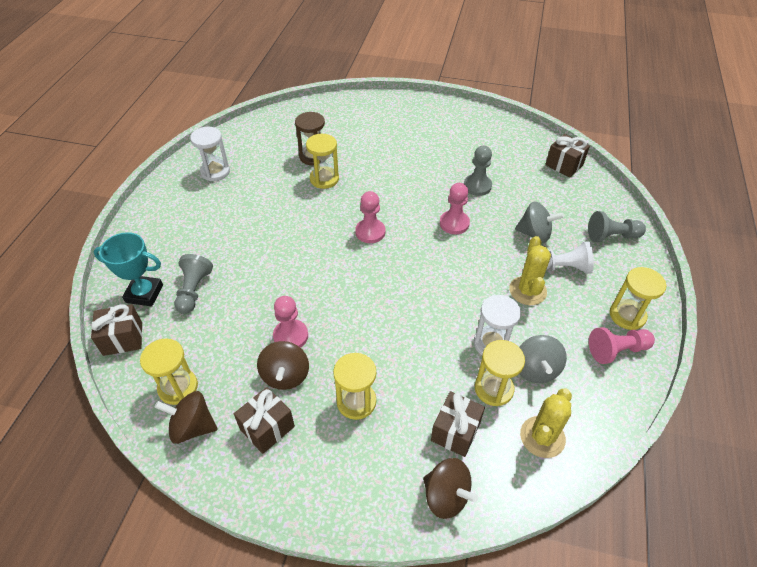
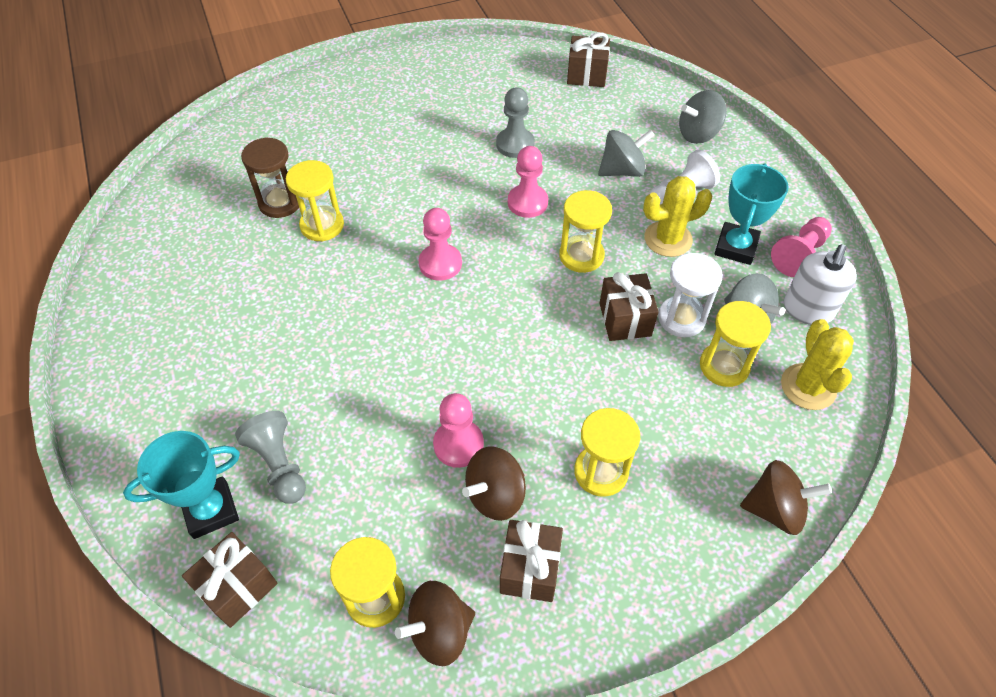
camera: 35 degrees left, 5 degrees up
white hourglass [190,127,230,181] -> none
brown spinning top [257,341,309,390] -> brown spinning top turned 90 degrees clockwise [462,447,526,521]
brown gift [431,391,485,457] -> brown gift moved to [599,272,659,341]
yellow cactus [509,236,551,305] -> yellow cactus turned 75 degrees counterclockwise [643,176,713,257]
grey pawn [588,211,646,242] -> grey spinning top [679,90,727,144]
yellow hourglass [610,267,666,330] -> yellow hourglass moved to [559,190,612,273]
none -> turquoise trophy [714,163,789,265]
none -> white soap dispenser [784,244,857,325]

